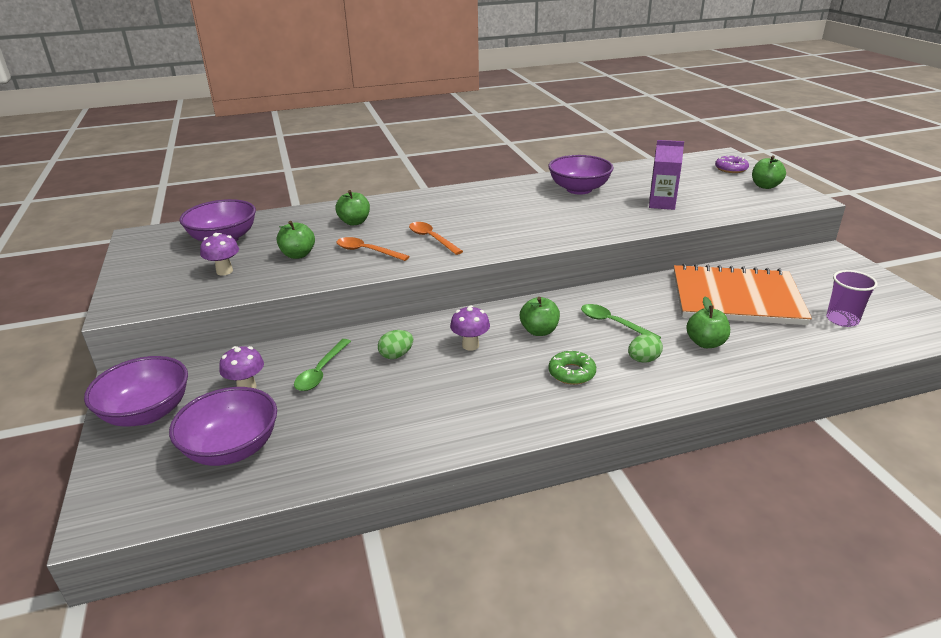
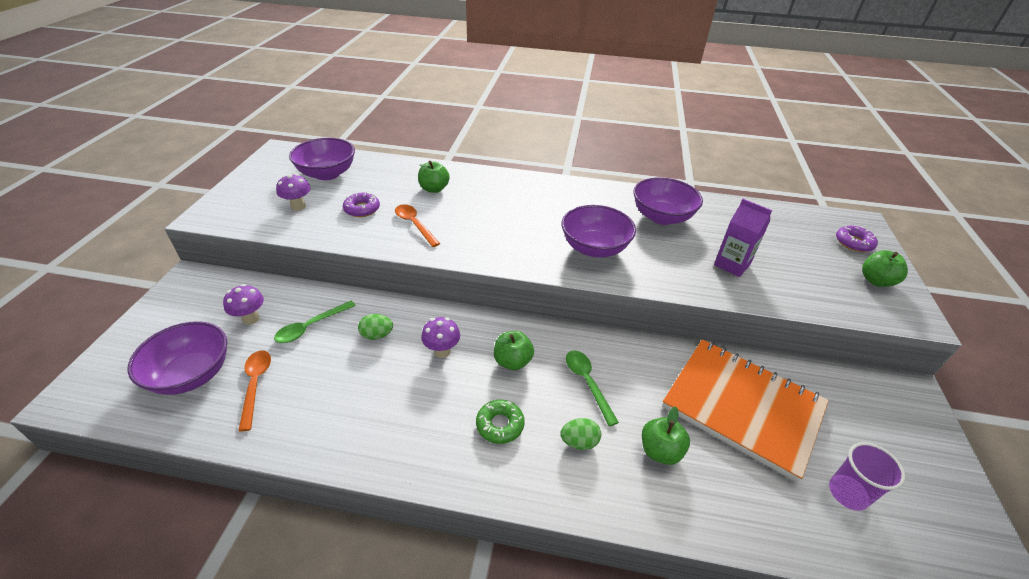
camera: 25 degrees right, 10 degrees up
purple bowl [84,356,188,426] -> purple bowl moved to [561,205,636,257]
green apple [277,221,315,259] -> purple donut [343,192,380,217]
orange spoon [409,222,463,255] -> orange spoon moved to [238,350,271,431]

